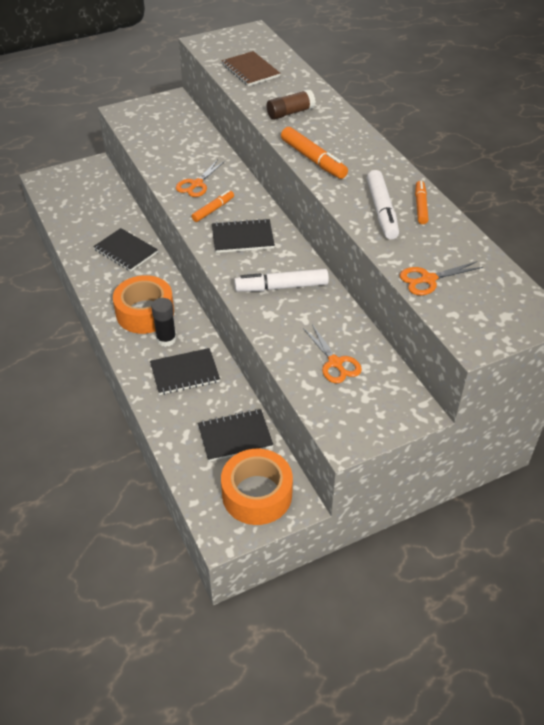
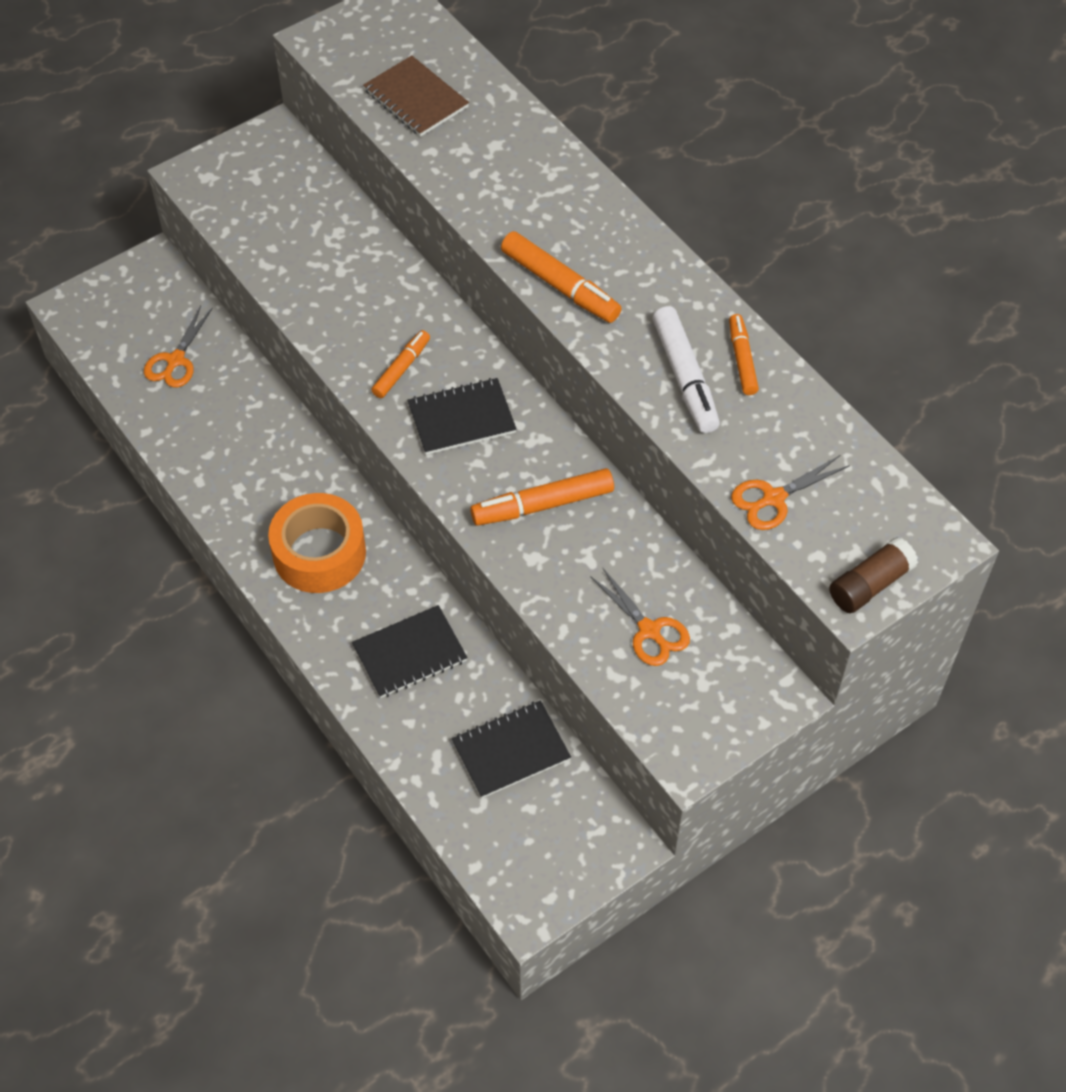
camera: 10 degrees left, 10 degrees up
black notebook [93,228,158,271] -> none
black glue stick [151,298,176,347] -> none
orange scissors [176,160,225,197] -> orange scissors moved to [144,306,213,388]
orange tape [221,449,293,525] -> none
white marker [234,269,329,292] -> orange marker [470,468,614,526]
brown glue stick [267,89,316,120] -> brown glue stick moved to [829,537,918,613]

